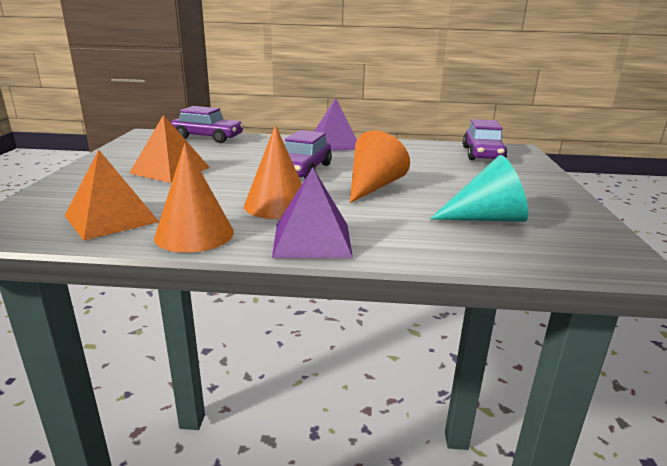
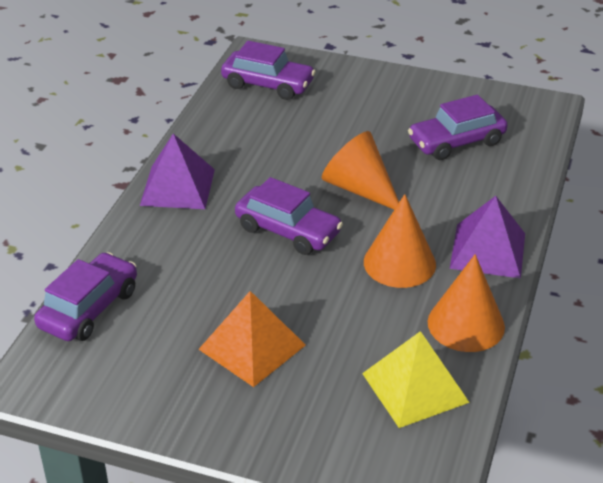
camera: 75 degrees left, 15 degrees up
orange pyramid [65,150,159,241] -> yellow pyramid [362,331,470,428]
turquoise cone [430,155,528,222] -> purple car [408,95,508,160]

